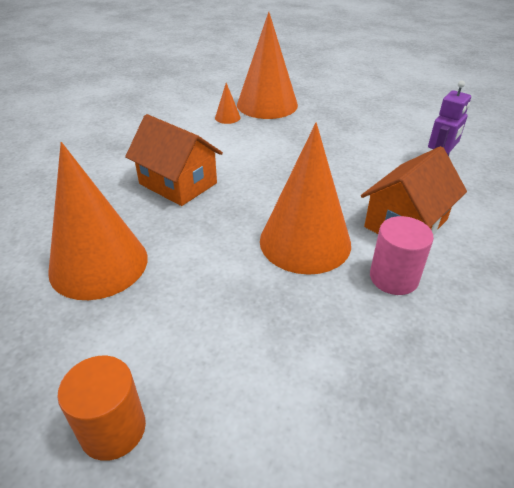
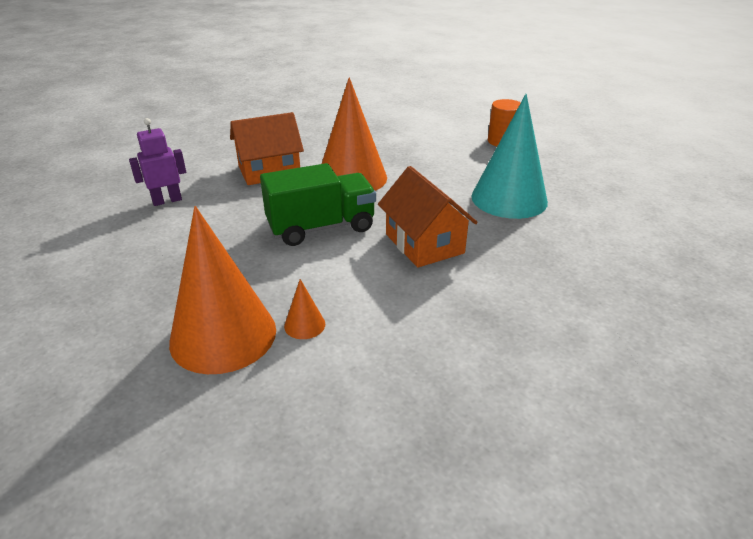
camera: 155 degrees left, 5 degrees down
orange cone [48,142,148,300] -> turquoise cone [471,94,548,219]
pink cylinder [370,216,434,295] -> none
none -> green truck [260,163,376,246]

